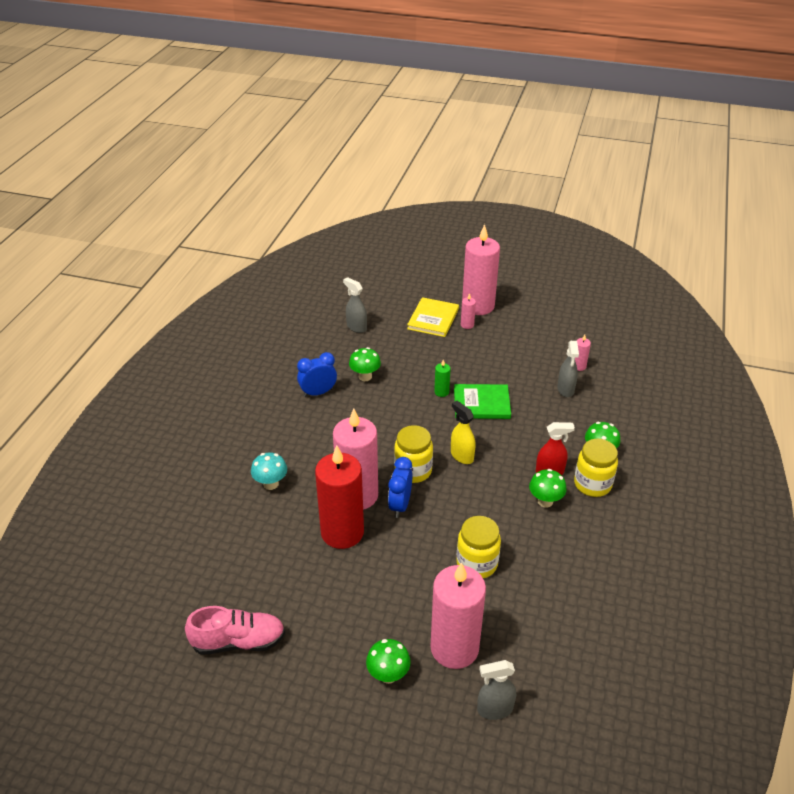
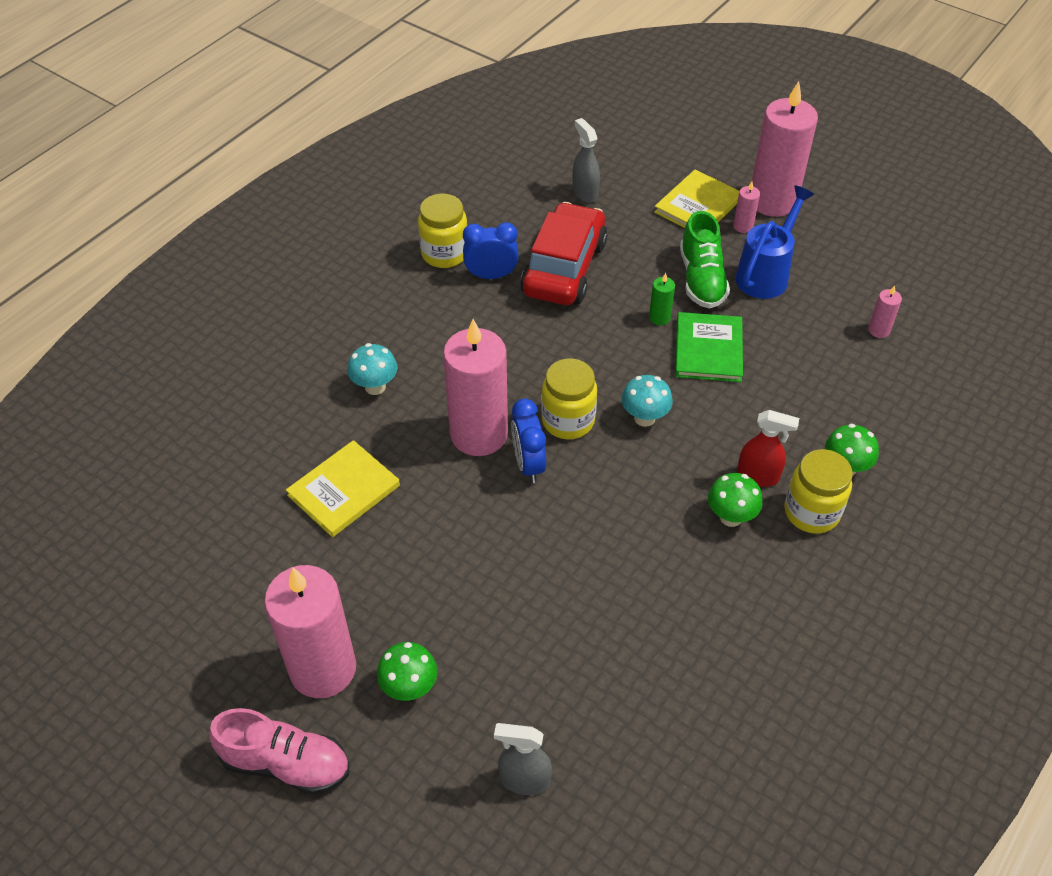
camera: 20 degrees right, 10 degrees up
pink shoe [185,606,285,655] -> pink shoe moved to [209,708,349,794]
red candle [315,445,364,549] -> none
green mushroom [349,347,381,381] -> red car [521,202,607,305]
blue clock [388,457,412,518] -> blue clock turned 45 degrees counterclockwise [511,399,546,483]
pink candle [430,562,486,669] -> pink candle moved to [264,565,356,698]
yellow spray bottle [451,401,476,464] -> turquoise mushroom [621,375,673,427]
green book [454,384,511,419] -> green book turned 75 degrees clockwise [675,312,743,382]
yellow jar [457,516,501,578] -> yellow jar moved to [418,194,467,268]
grey spray bottle [557,341,579,397] -> none
none -> yellow book [286,440,400,537]
none -> green shoe [680,211,730,309]
none -> blue watering can [735,186,814,299]

